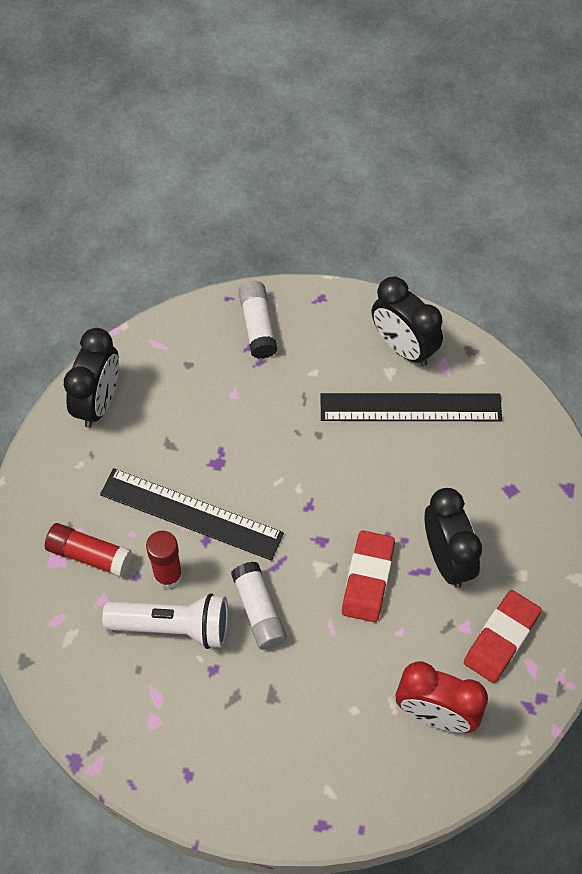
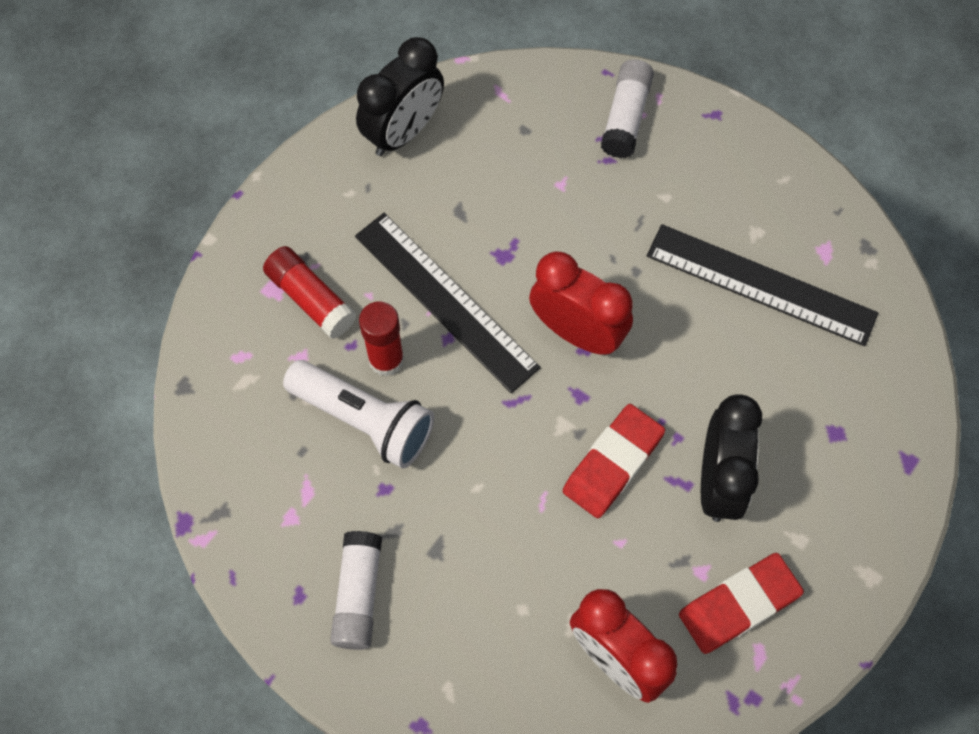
camera: 25 degrees right, 5 degrees up
white glue stick [231,562,287,650] -> white glue stick moved to [330,531,382,650]
black clock [372,276,443,366] -> none
none -> red clock [529,252,633,355]

